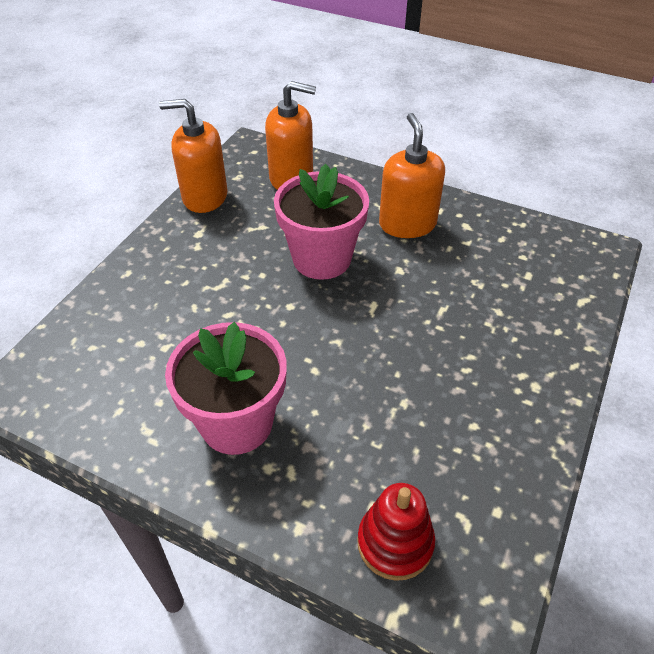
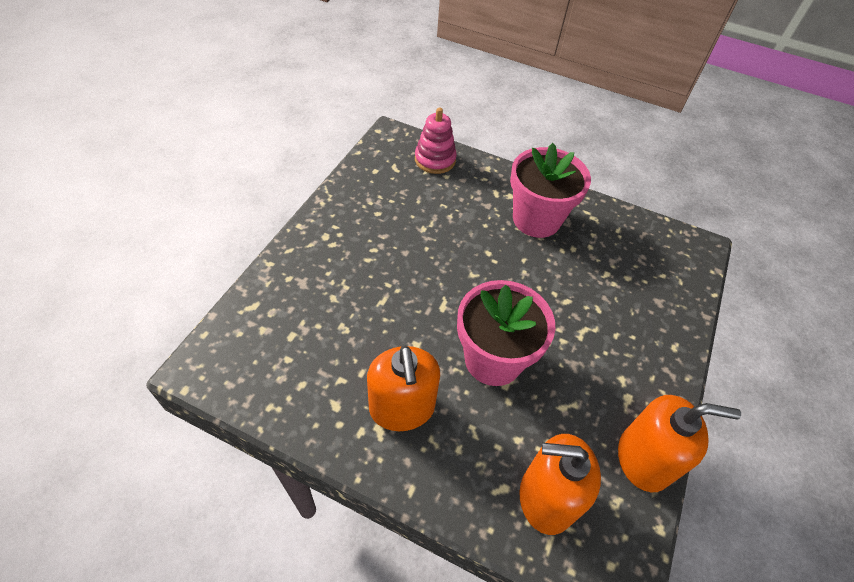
camera: 175 degrees right, 5 degrees up
red stacking toy [357,483,435,581] -> pink stacking toy [415,108,457,174]

